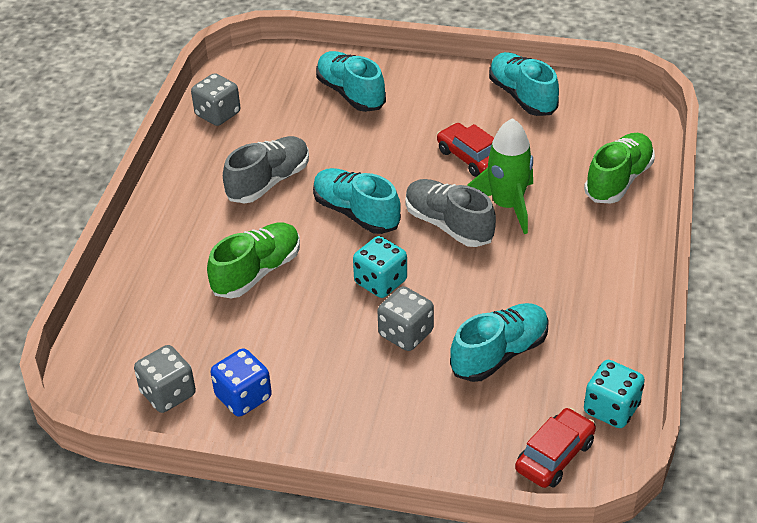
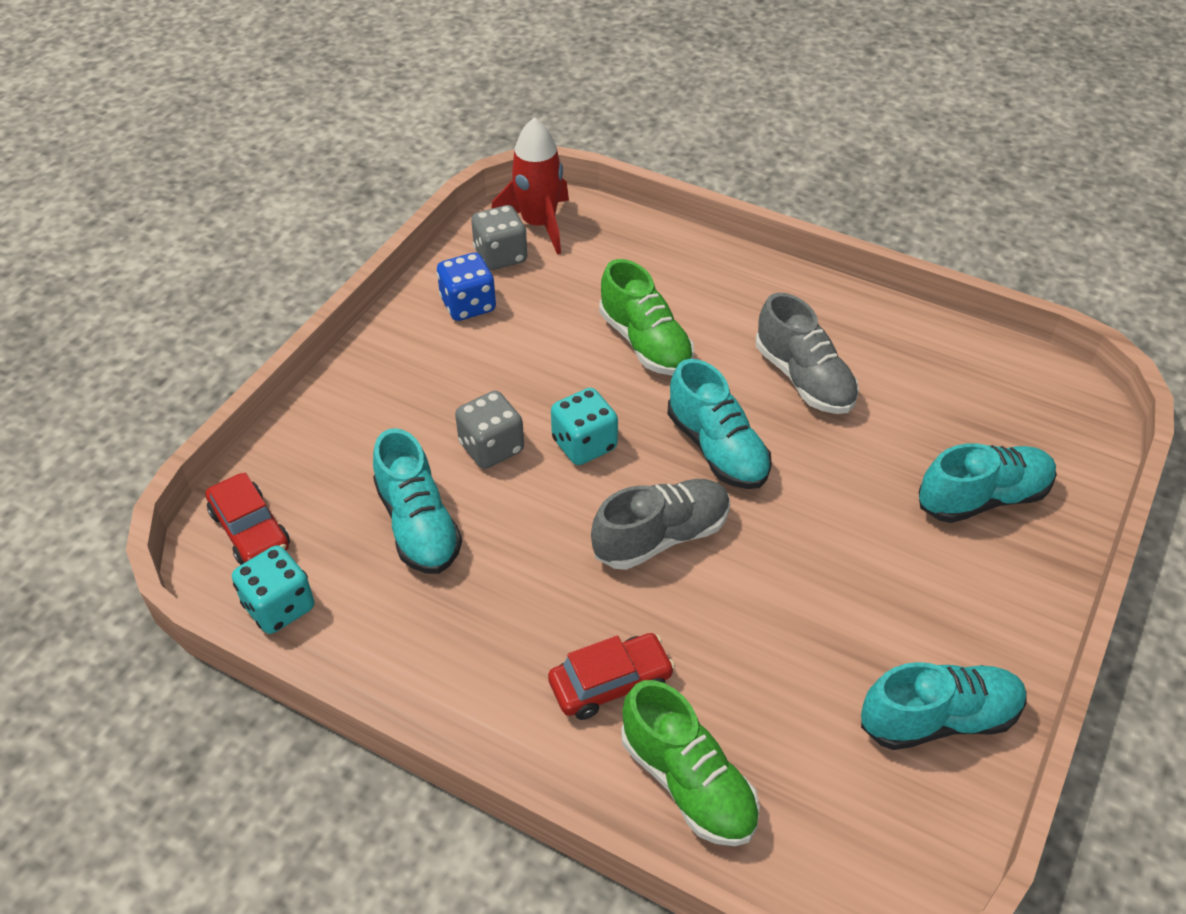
camera: 105 degrees right, 5 degrees up
grey dice [191,73,240,126] -> none
turquoise shoe [313,168,401,234] -> turquoise shoe turned 90 degrees clockwise [668,359,772,489]
red car [437,123,494,177] -> red car moved to [548,633,675,720]
green rocket [467,118,533,234] -> none
none -> red rocket [491,117,569,255]

